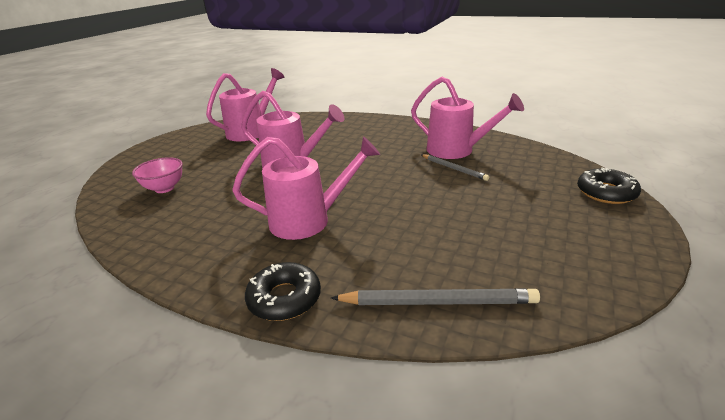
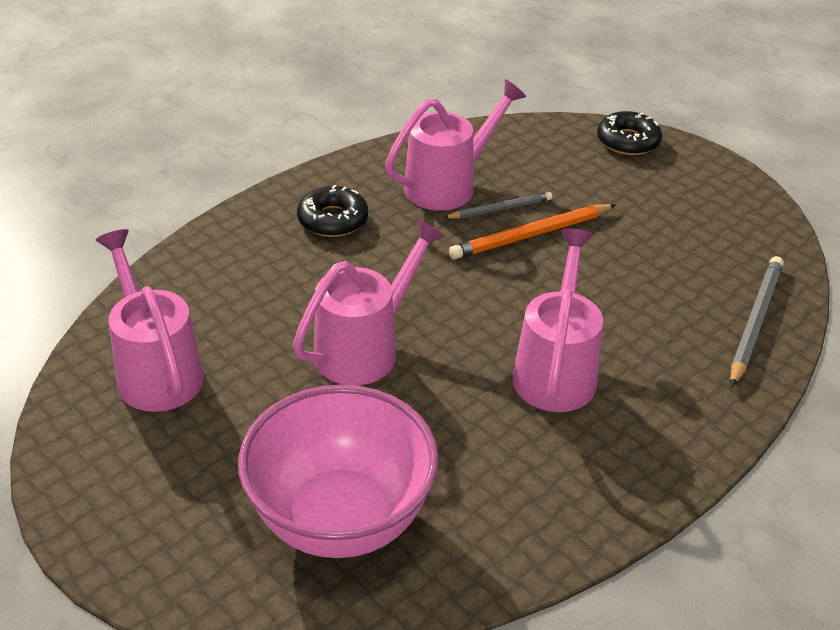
camera: 70 degrees left, 10 degrees up
pink bowl [132,157,183,193] -> pink bowl [238,385,439,558], size x2.15
black donut [245,262,321,321] -> black donut moved to [297,185,368,237]
none -> orange pencil [449,204,616,259]

